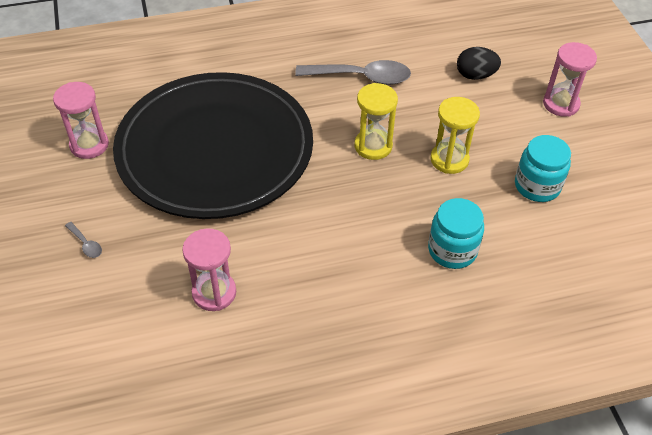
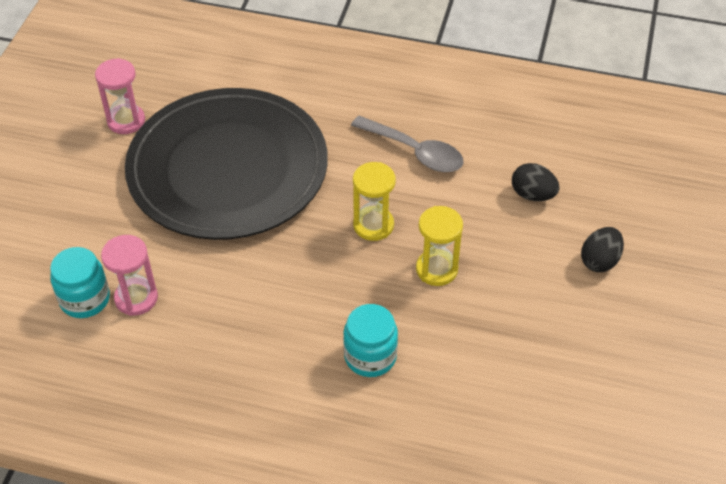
camera: 30 degrees right, 0 degrees up
grey spoon [65,222,102,258] -> none
turquoise jar [515,135,571,202] -> turquoise jar moved to [50,247,110,318]
pink hourglass [543,42,597,117] -> black egg [581,227,624,272]

